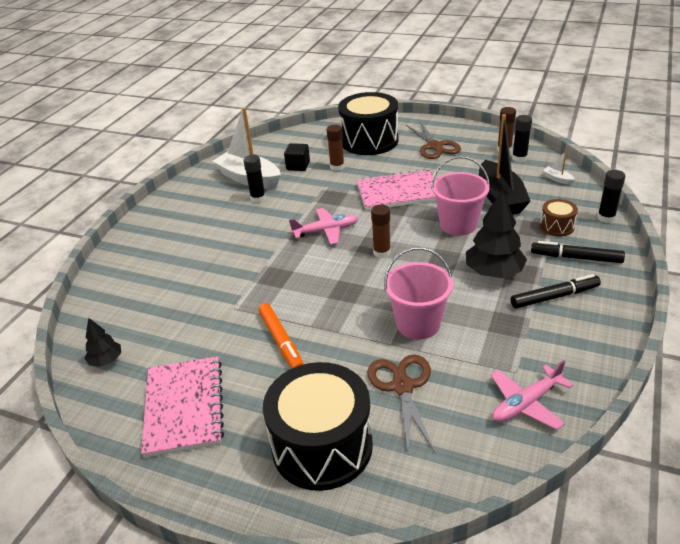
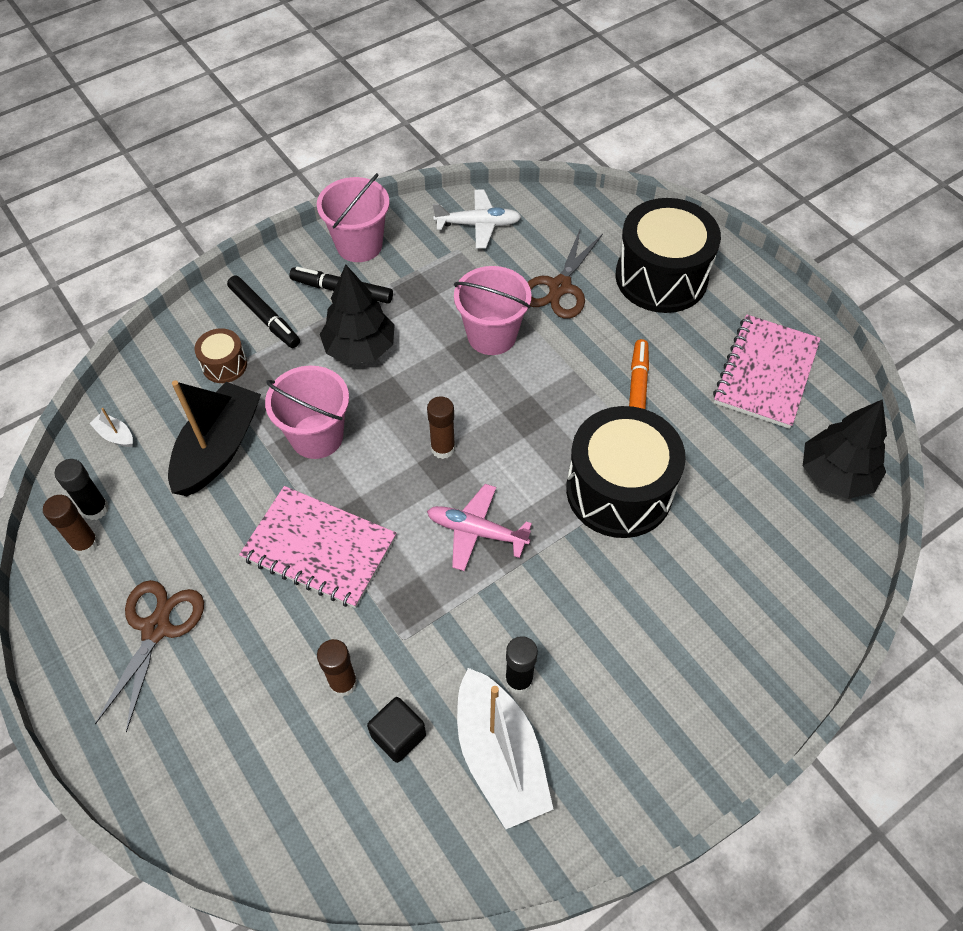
camera: 150 degrees left, 20 degrees up
black tree [84,318,121,367] -> black tree [803,399,887,499], size x1.82
black drum [338,92,399,155] -> black drum moved to [566,406,686,538]
pink plane [491,360,573,430] -> white plane [433,190,521,249]
white boat [543,151,575,185] -> white boat turned 135 degrees clockwise [89,408,133,447]
black glue stick [597,170,626,223] -> none
none -> pink bucket [317,173,390,262]

